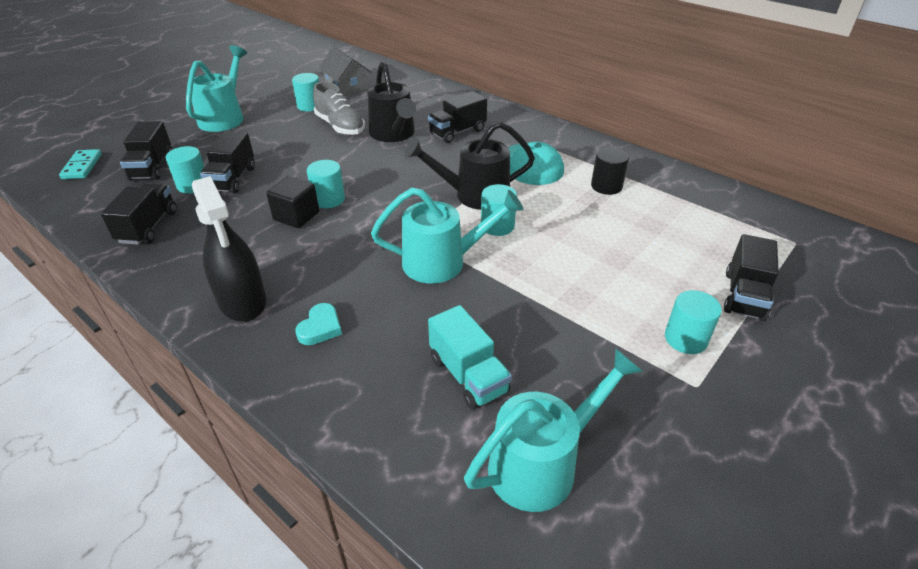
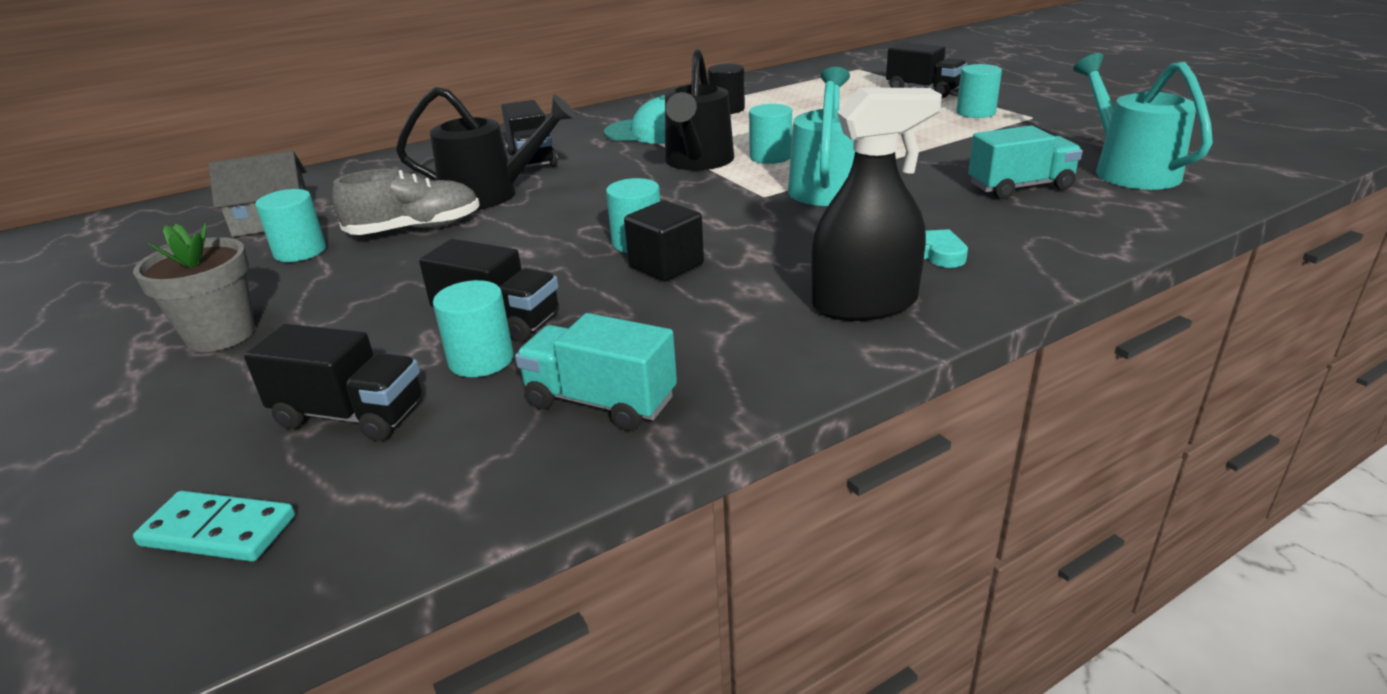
camera: 70 degrees left, 10 degrees down
black truck [101,183,177,245] -> turquoise truck [515,313,677,431]
turquoise watering can [186,45,247,132] -> grey flower pot [133,223,255,352]

